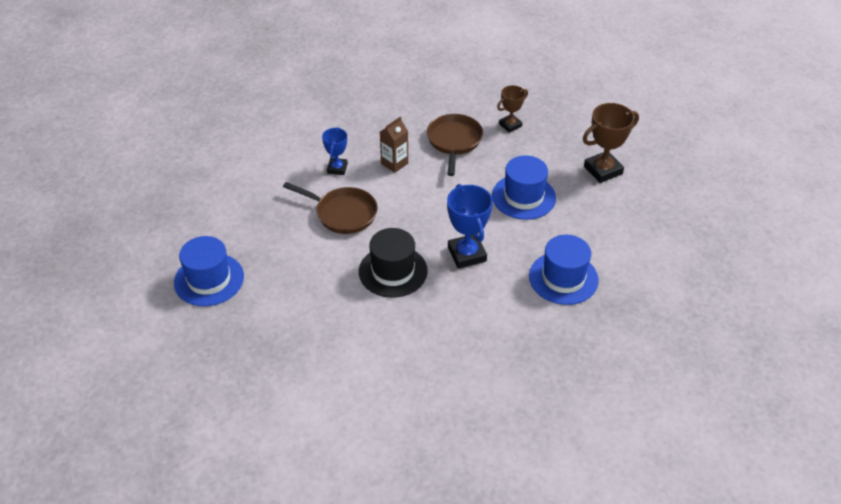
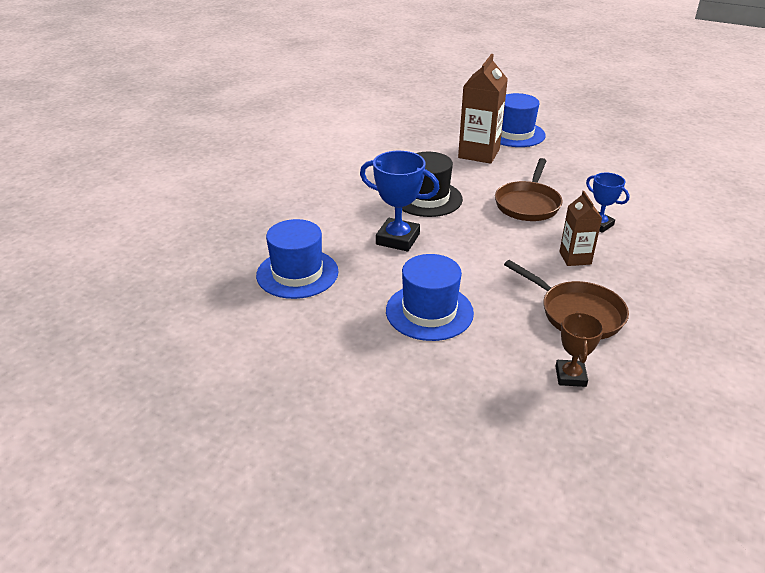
camera: 130 degrees right, 10 degrees down
brown pan [283,182,378,234] -> brown pan turned 45 degrees counterclockwise [495,158,562,221]
brown trophy [583,103,639,183] -> none
none -> brown carton [458,54,508,164]

